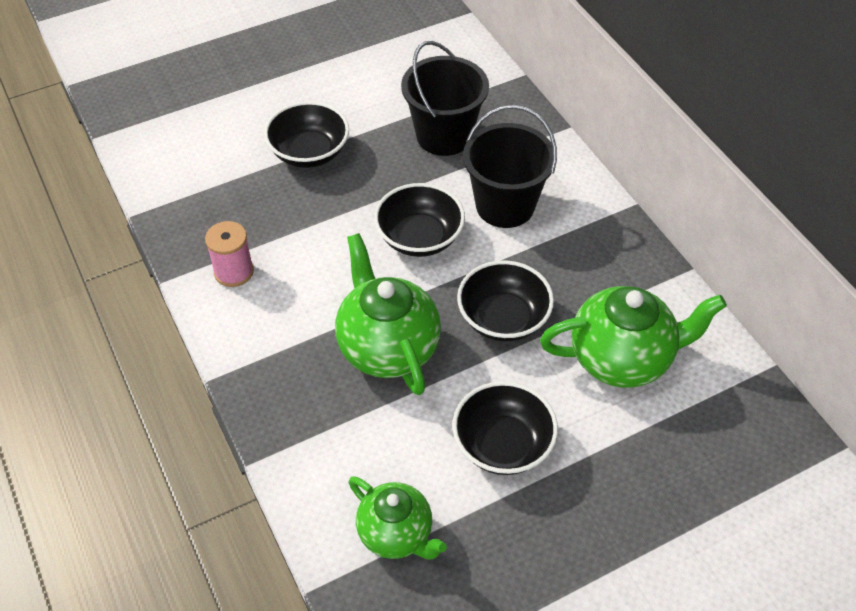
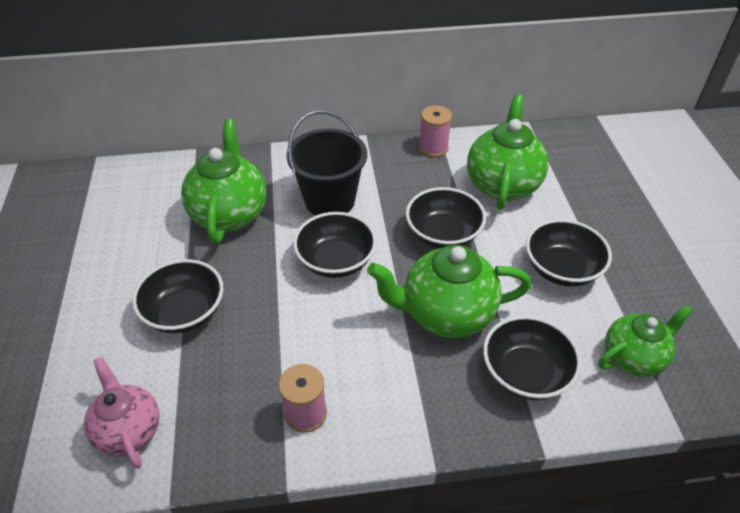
camera: 70 degrees left, 5 degrees down
black bucket [401,41,489,156] -> green teapot [181,119,266,244]
none -> pink teapot [84,357,160,469]
none -> pink spool [419,105,452,157]
none -> black bowl [483,316,581,400]

